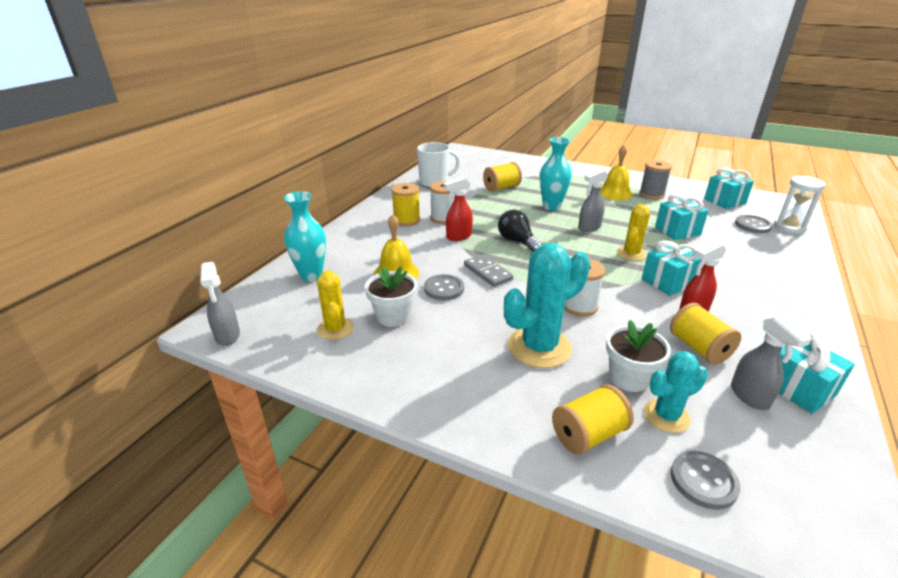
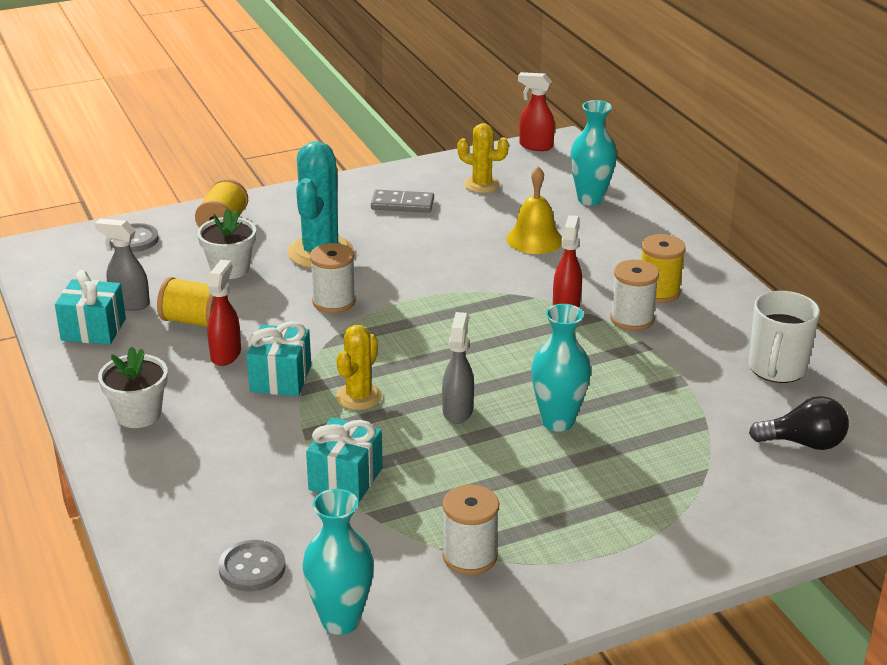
camera: 130 degrees right, 0 degrees up
grey spray bottle [200,262,240,346] -> red spray bottle [518,72,555,151]
white flower pot [365,266,417,327] -> white flower pot moved to [98,347,168,428]
grey button [424,274,464,300] -> none
grey domino [464,254,513,287] -> grey domino moved to [371,190,434,213]
yellow spool [483,162,522,192] -> none
black light bulb [498,210,542,252] -> black light bulb moved to [749,396,849,450]
yellow bell [601,145,633,200] -> none
yellow cactus [617,204,650,261] -> yellow cactus turned 45 degrees clockwise [336,325,382,410]
grey spool [639,160,672,200] -> white spool [442,485,499,575]
turquoise cactus [644,351,708,433] -> none
turquoise gift [704,167,754,209] -> turquoise vase [302,489,374,635]
white hourglass [774,176,826,234] -> none

